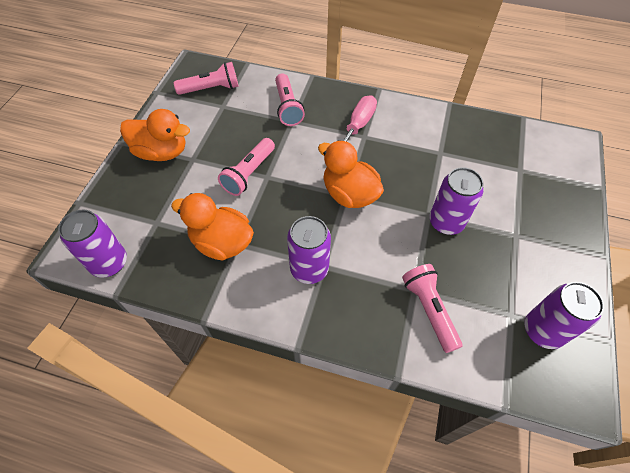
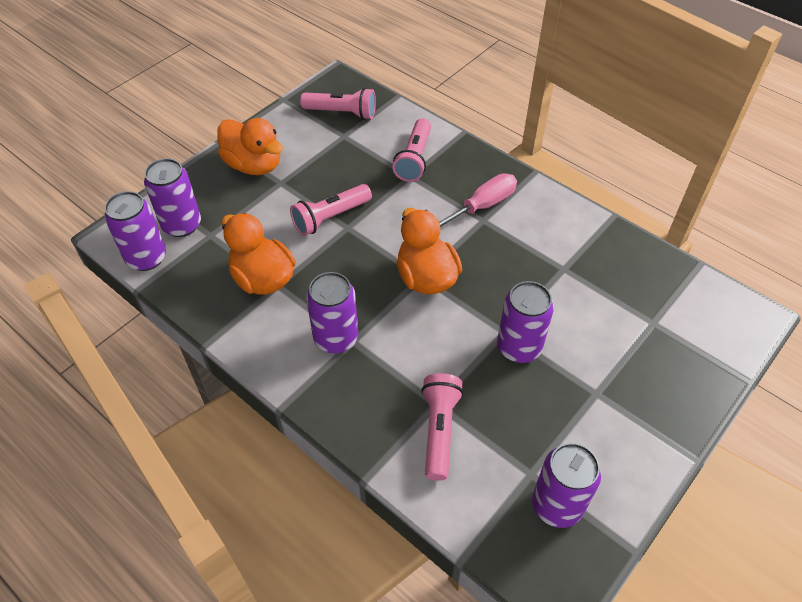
camera: 25 degrees right, 5 degrees down
none -> purple can [144,158,201,237]

